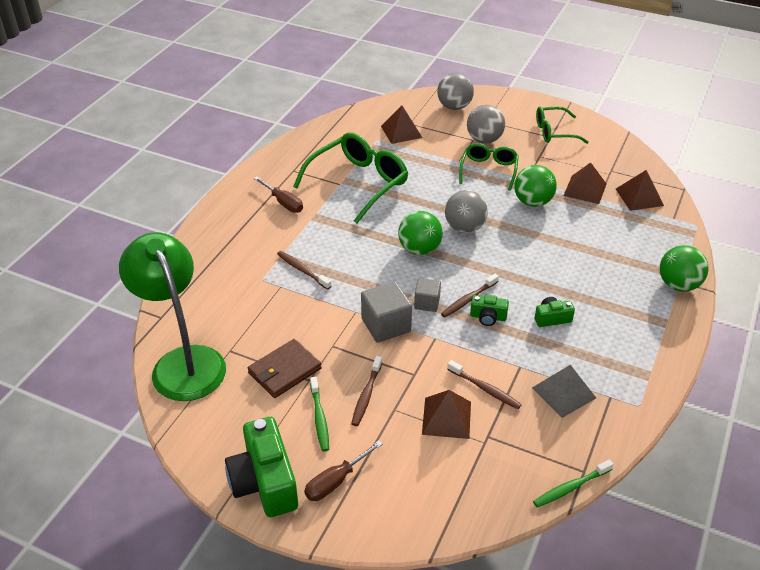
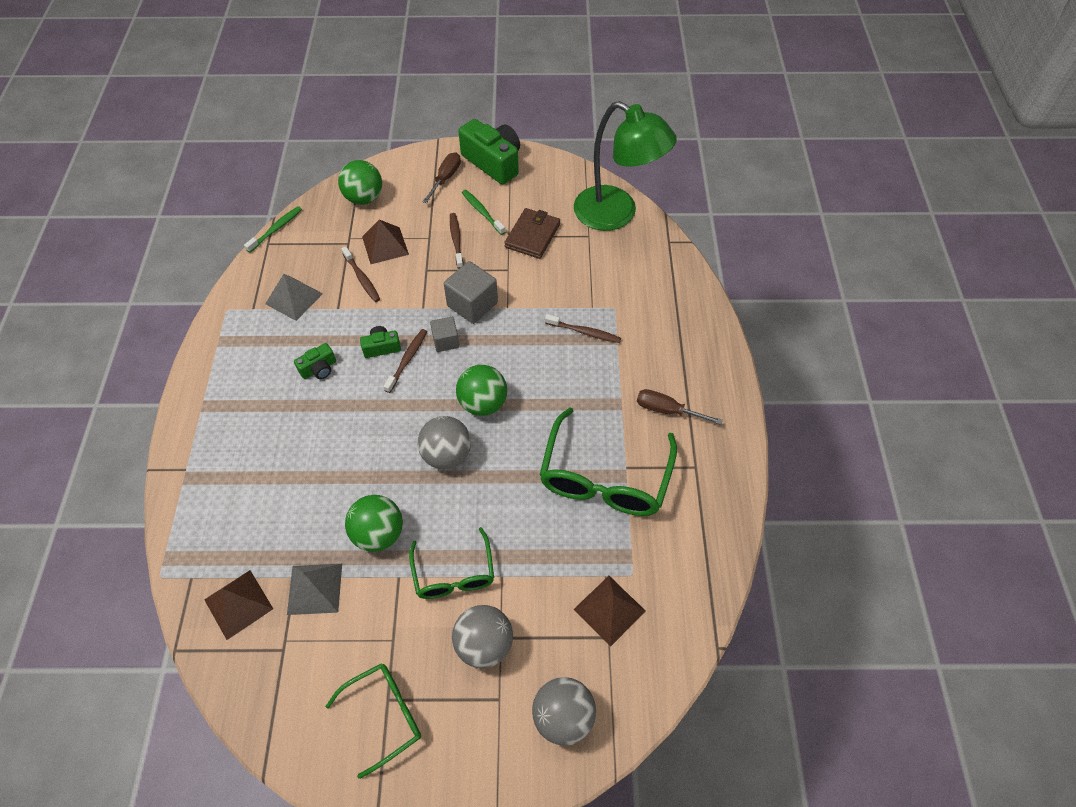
camera: 155 degrees right, 15 degrees up
brown toothbrush [447,360,522,409] -> brown toothbrush turned 135 degrees counterclockwise [341,246,380,302]
brown pyramid [563,162,607,204] -> grey pyramid [287,564,342,615]
green ball [660,245,708,292] -> green ball moved to [338,160,382,205]

